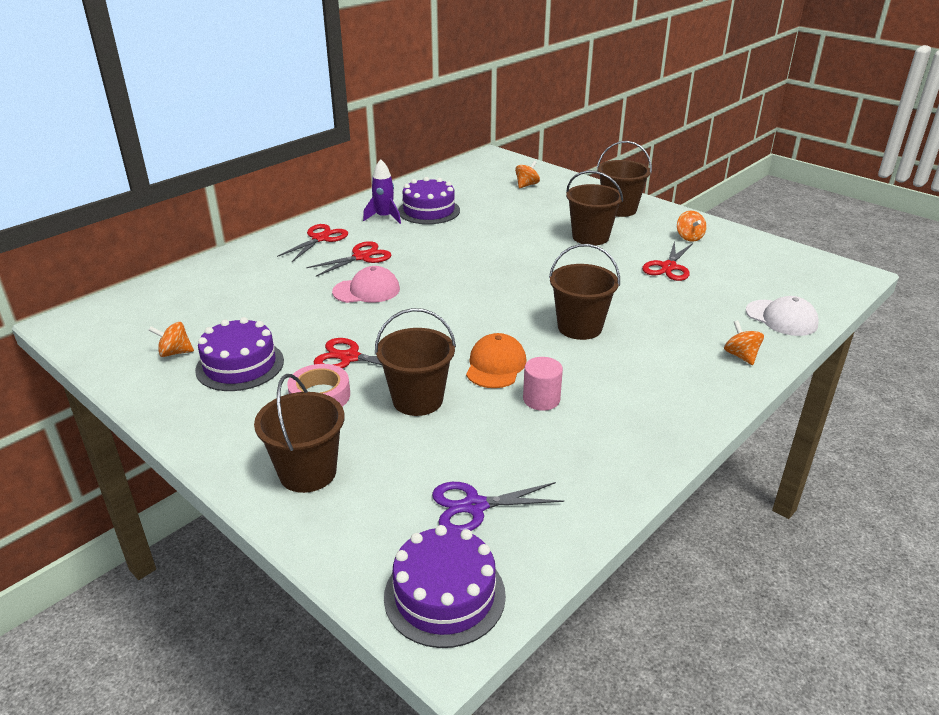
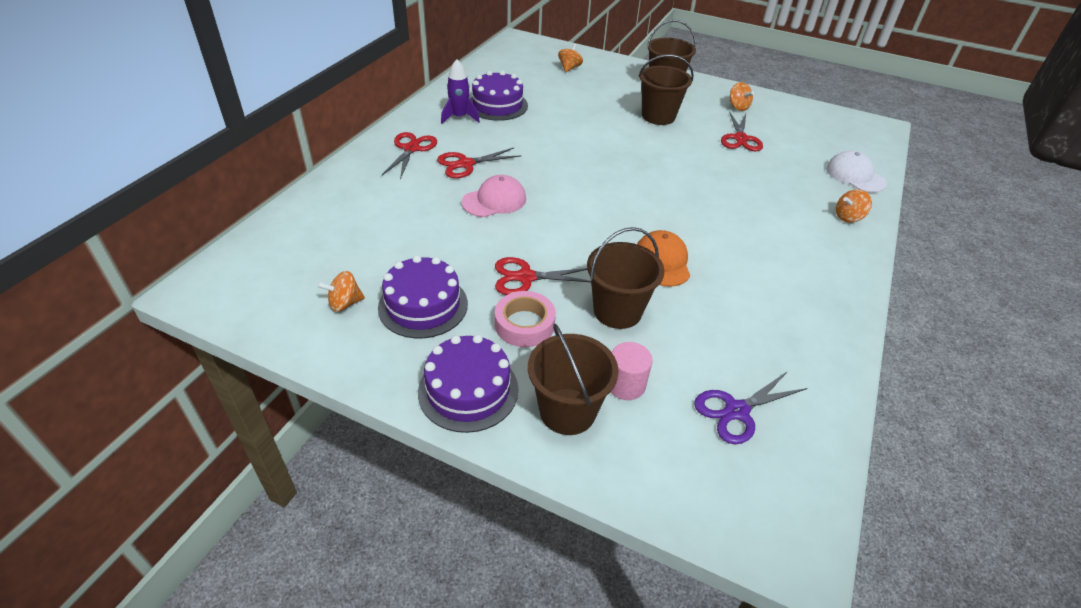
camera: 20 degrees left, 10 degrees up
red scissors [306,241,391,277] -> red scissors turned 150 degrees counterclockwise [437,148,522,178]
purple cake [384,525,506,648] -> purple cake moved to [418,334,518,433]
pink cylinder [523,357,563,411] -> pink cylinder moved to [611,342,653,400]
brown bucket [549,244,620,340] -> none
orange spinning top [724,320,764,365] -> orange spinning top turned 75 degrees counterclockwise [836,189,872,223]
white cap [746,296,819,336] -> white cap turned 150 degrees counterclockwise [826,150,887,193]

